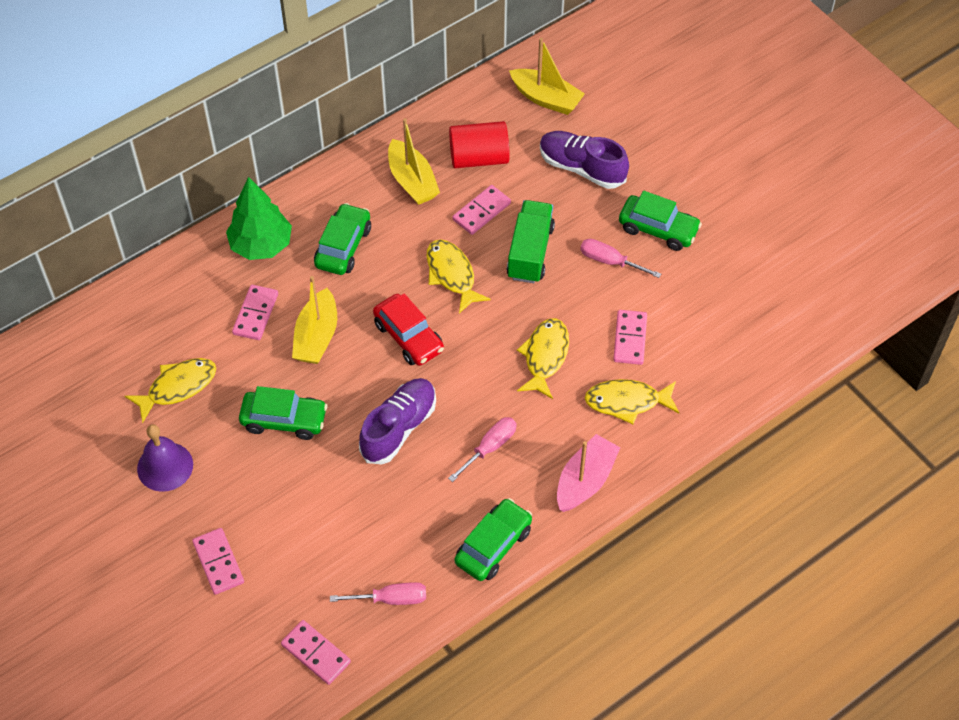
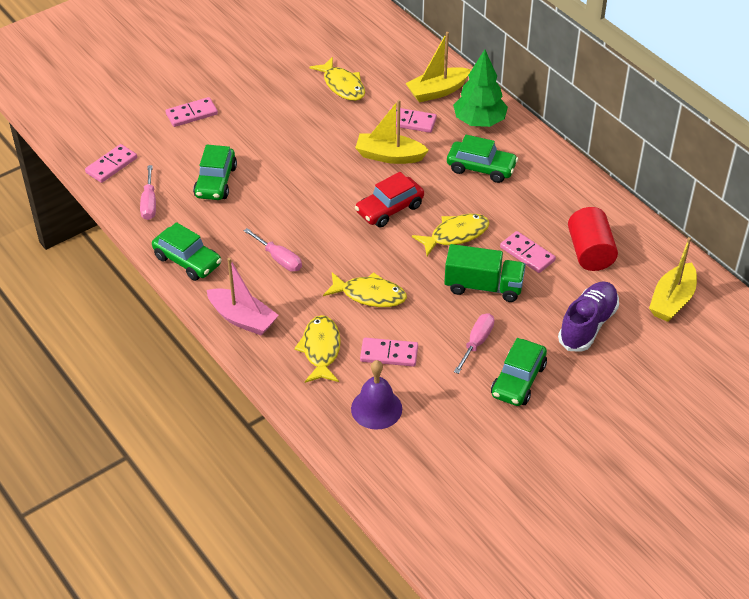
camera: 90 degrees right, 10 degrees down
purple bell [137,424,193,492] -> purple bell moved to [351,360,402,430]
green car [239,386,327,440] -> green car moved to [193,145,237,200]
purple shoe [359,378,436,464] -> none
yellow boat [388,118,440,205] -> yellow boat moved to [405,32,471,102]

